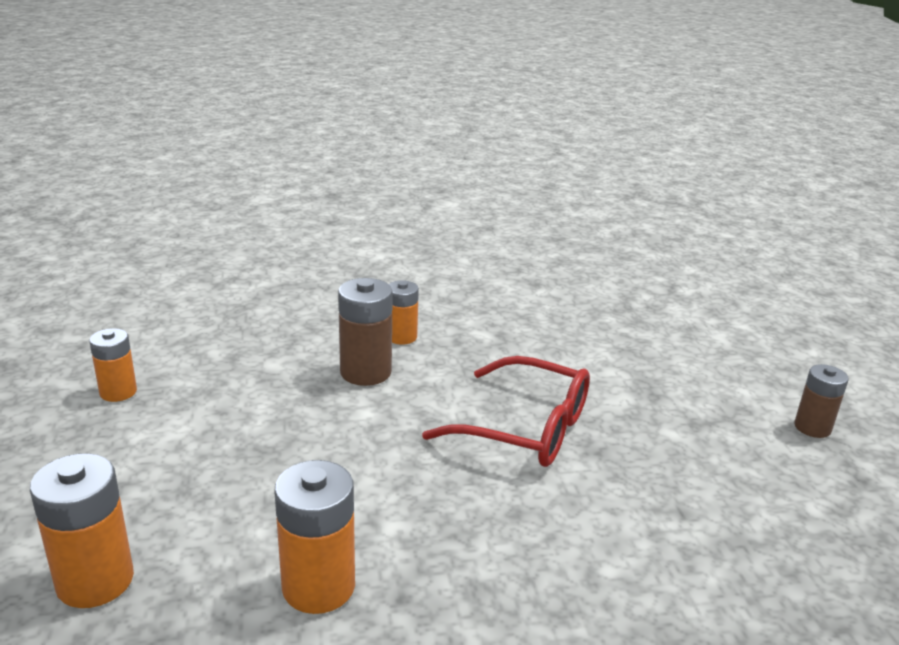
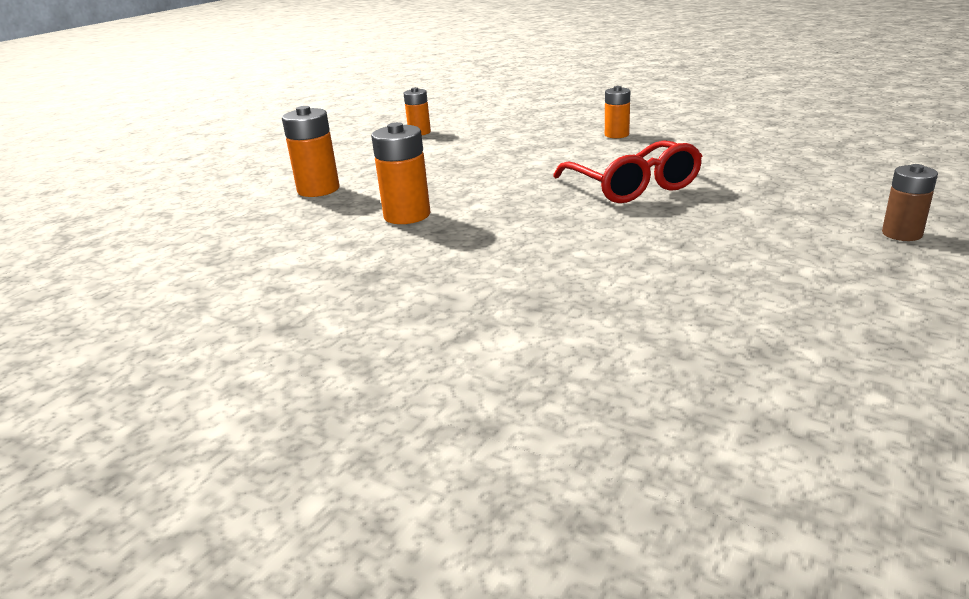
camera: 45 degrees right, 0 degrees up
brown battery [338,278,393,386] -> none

